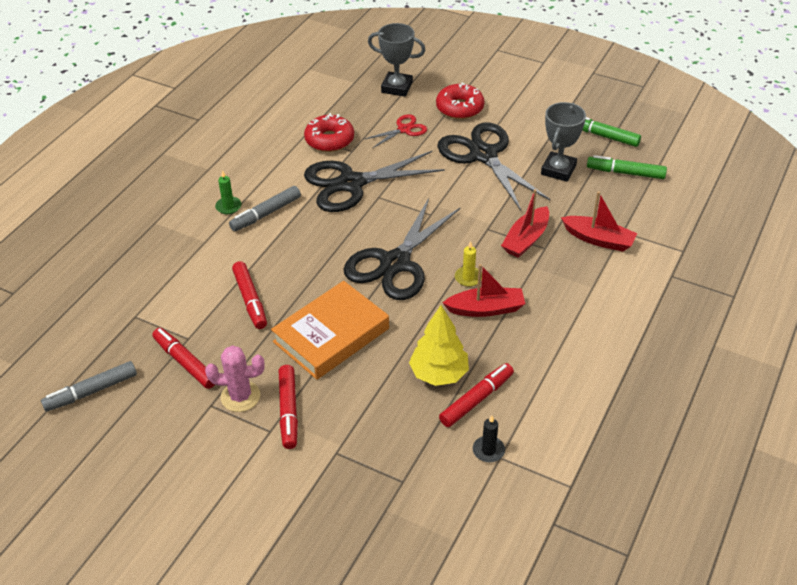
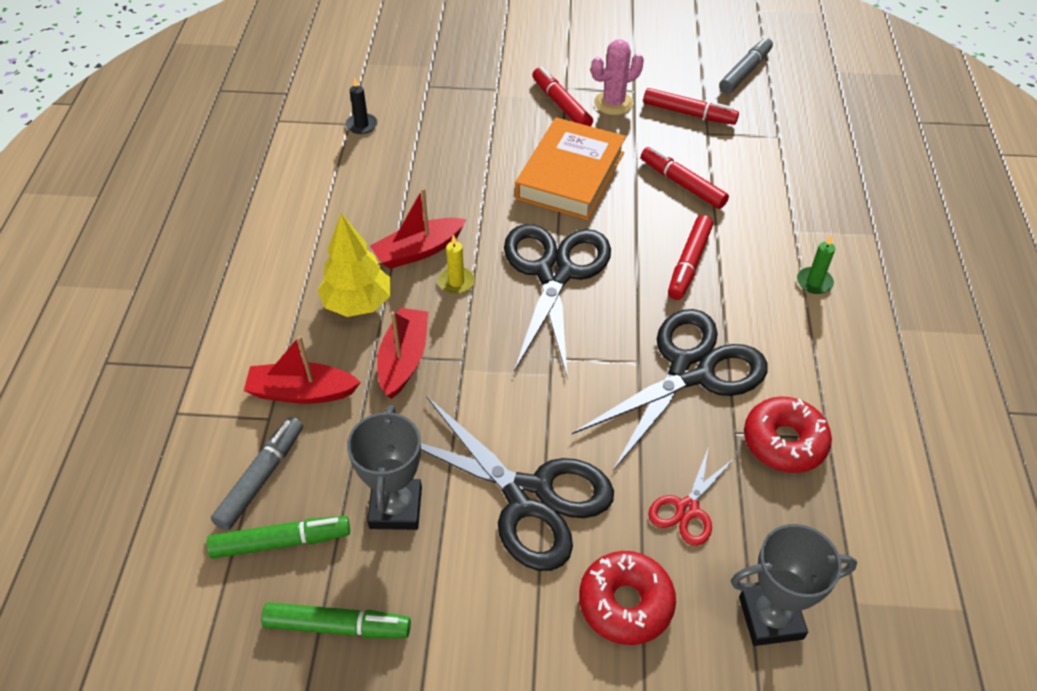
camera: 155 degrees right, 5 degrees up
grey marker [229,186,301,231] -> grey marker moved to [211,417,303,531]
yellow tree [409,305,469,386] -> yellow tree moved to [317,213,391,317]
red marker [439,363,514,427] -> red marker moved to [668,215,713,300]

